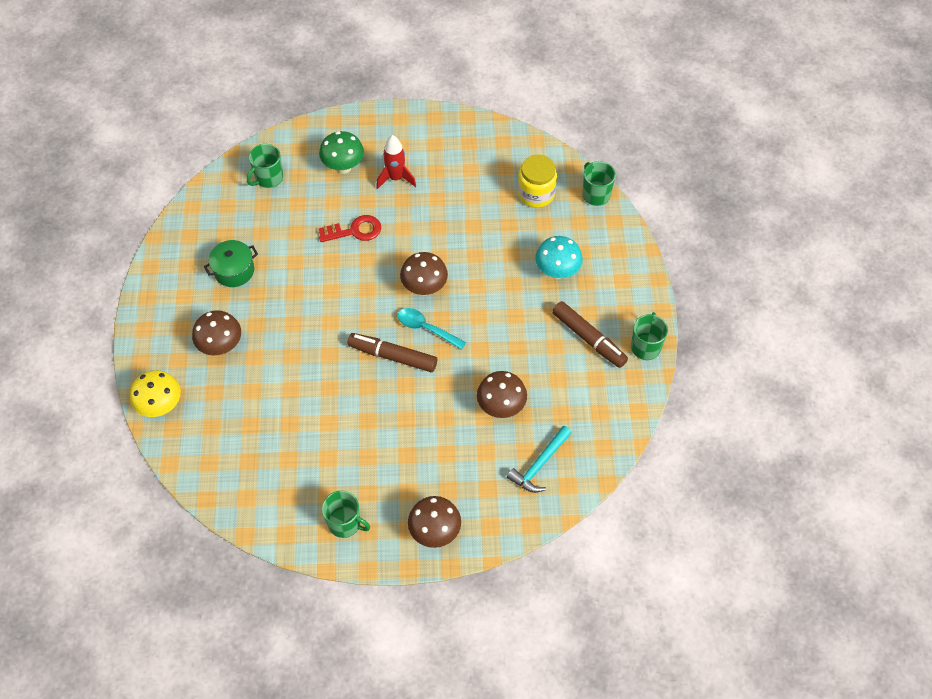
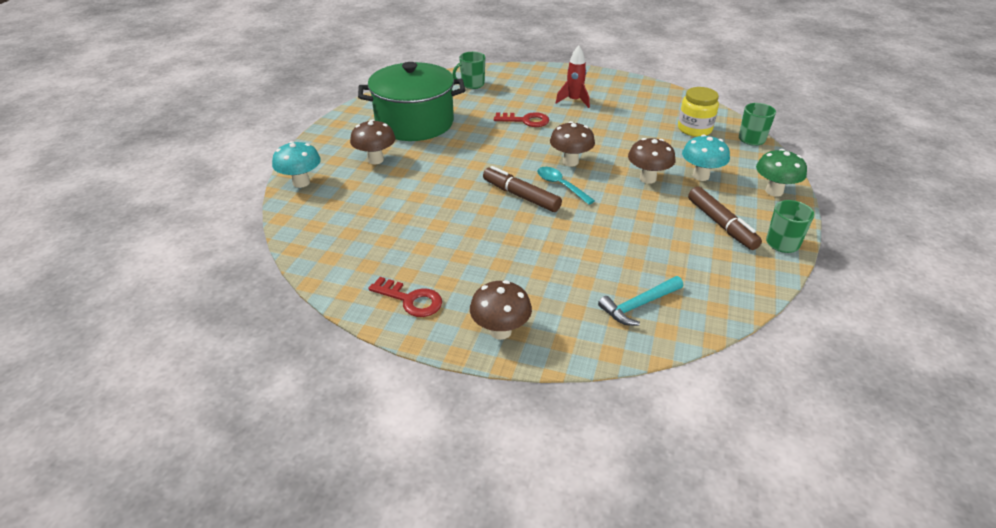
camera: 20 degrees right, 20 degrees down
yellow mushroom [130,370,181,417] -> turquoise mushroom [272,141,321,188]
green pot [204,240,258,287] -> green pot [358,62,465,141], size x2.22
green mushroom [319,131,364,174] -> green mushroom moved to [756,149,807,197]
green mug [322,491,370,538] -> red key [368,277,442,317]
brown mushroom [477,371,527,418] -> brown mushroom moved to [628,138,675,184]

